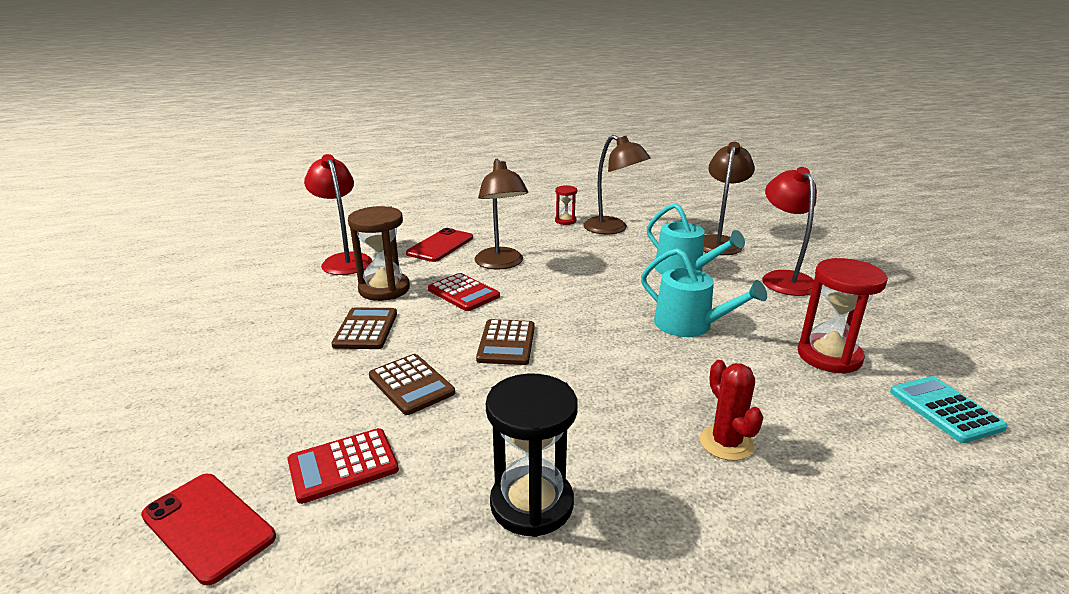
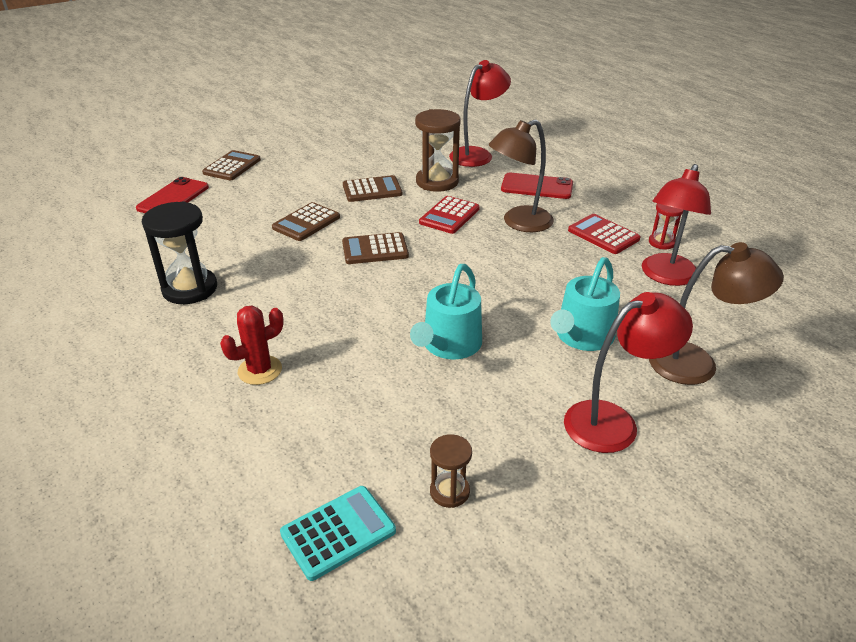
camera: 75 degrees right, 10 degrees up
red calculator [287,428,399,504] -> red calculator moved to [568,214,640,254]
brown lamp [583,135,651,235] -> red lamp [642,164,711,286]
red hourglass [798,258,888,374] -> none
none -> brown calculator [202,150,261,181]
none -> brown hourglass [430,434,472,508]

